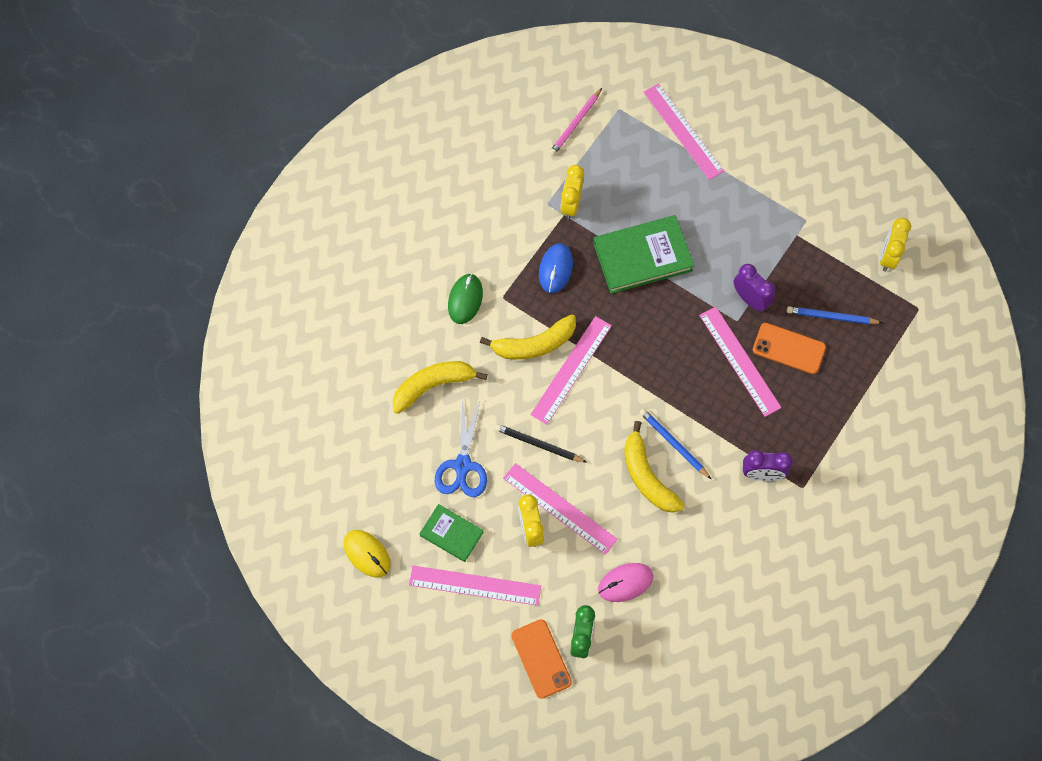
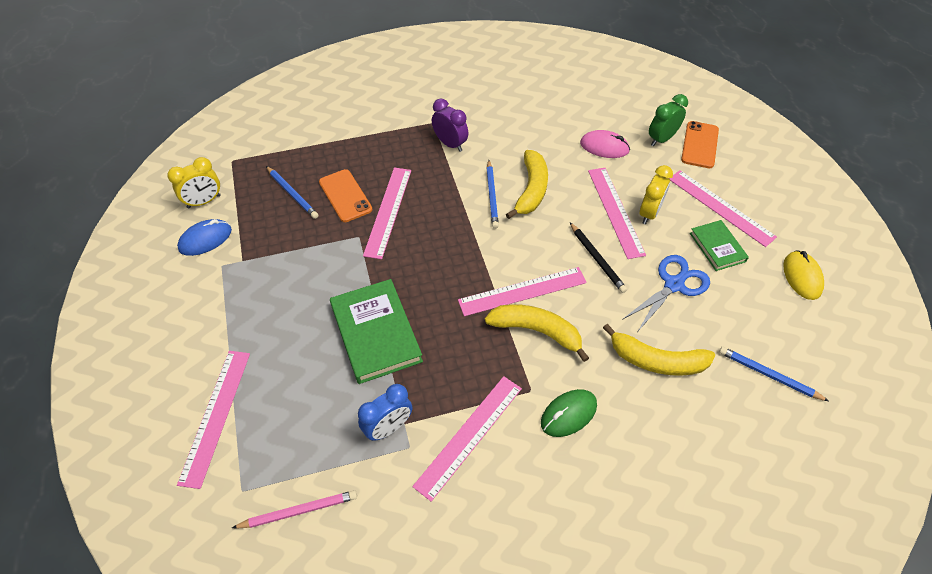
camera: 140 degrees left, 15 degrees down
blue mouse [539,243,573,293] -> blue mouse moved to [177,219,232,256]
yellow clock [560,165,584,220] -> blue clock [358,384,412,441]
green book [593,215,694,294] -> green book turned 45 degrees clockwise [330,279,423,384]
purple clock [734,264,775,312] -> none
none -> pink ruler [412,376,522,502]
none -> blue pencil [719,347,829,401]

